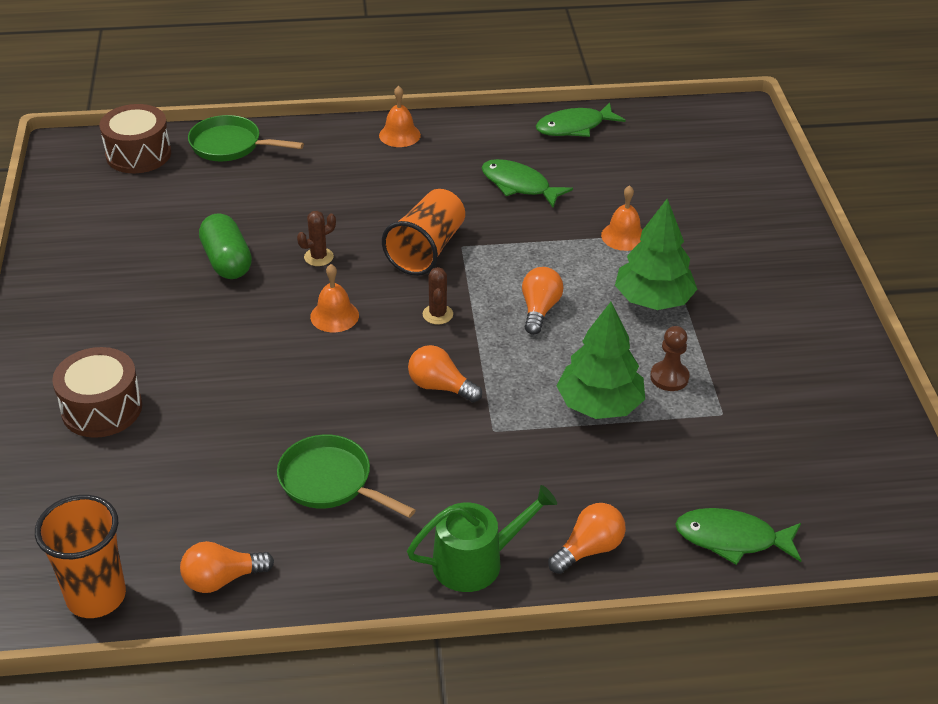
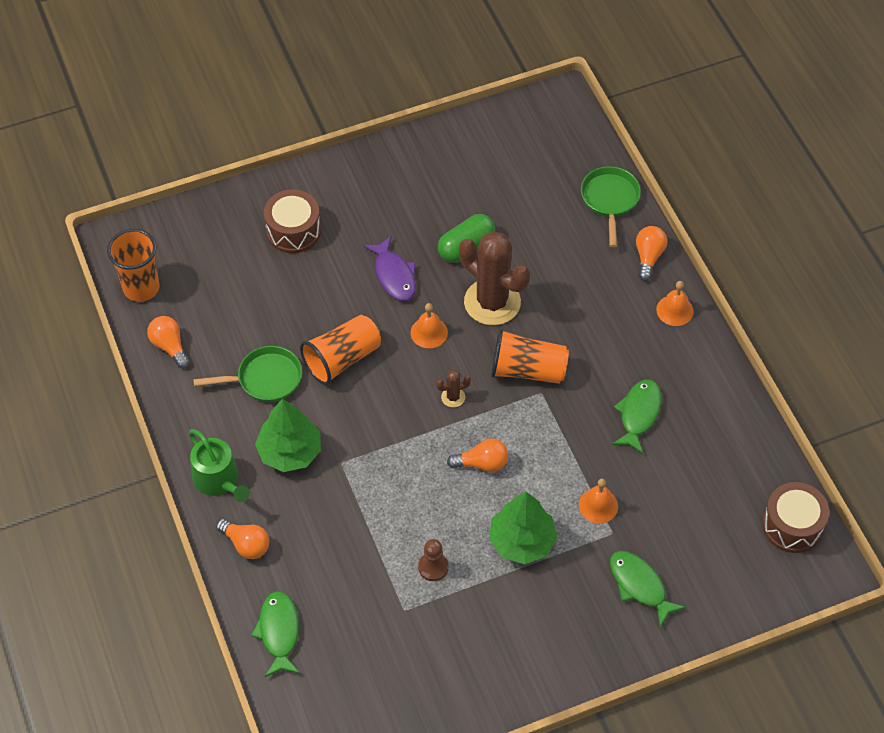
camera: 75 degrees right, 15 degrees up
brown drum [99,104,171,173] -> brown drum moved to [762,482,829,553]
green pan [277,435,416,518] -> green pan turned 60 degrees clockwise [193,346,302,402]
brown cactus [297,211,336,266] -> brown cactus [459,231,530,325], size x2.43
orange light bulb [408,345,482,403] -> orange light bulb moved to [636,226,667,281]
green fish [536,102,626,137] -> green fish moved to [610,551,686,627]
green tree [557,302,645,419] -> green tree moved to [255,399,321,472]
none -> orange cup [300,315,381,385]
none -> purple fish [363,236,416,301]

